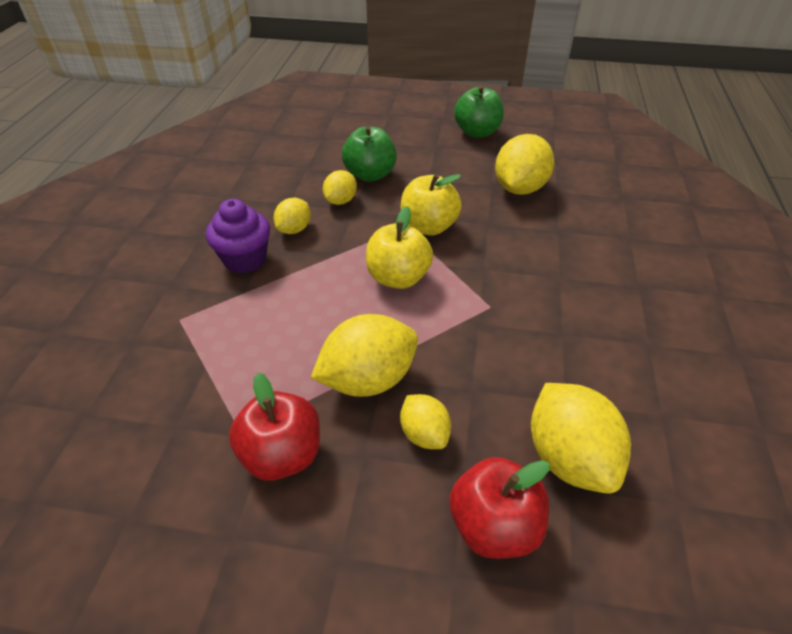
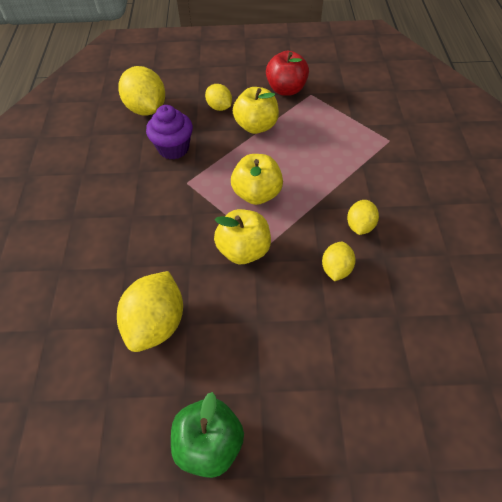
camera: 170 degrees right, 10 degrees up
purple cupcake [206,199,270,273] -> purple cupcake moved to [146,105,193,159]
yellow lemon [311,314,418,397] -> yellow apple [233,87,279,134]
green apple [342,126,397,182] -> none
red apple [450,457,550,559] -> none

